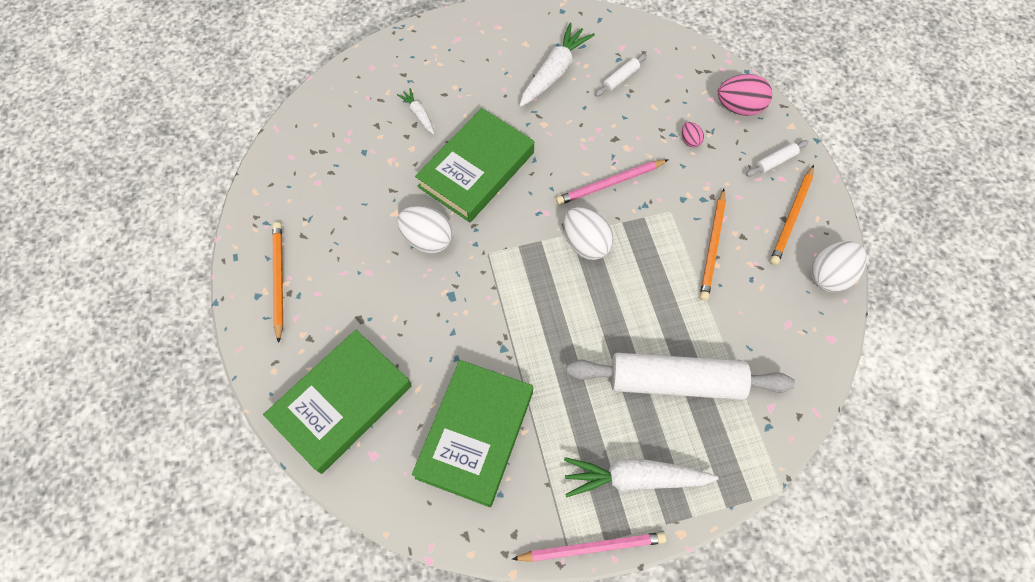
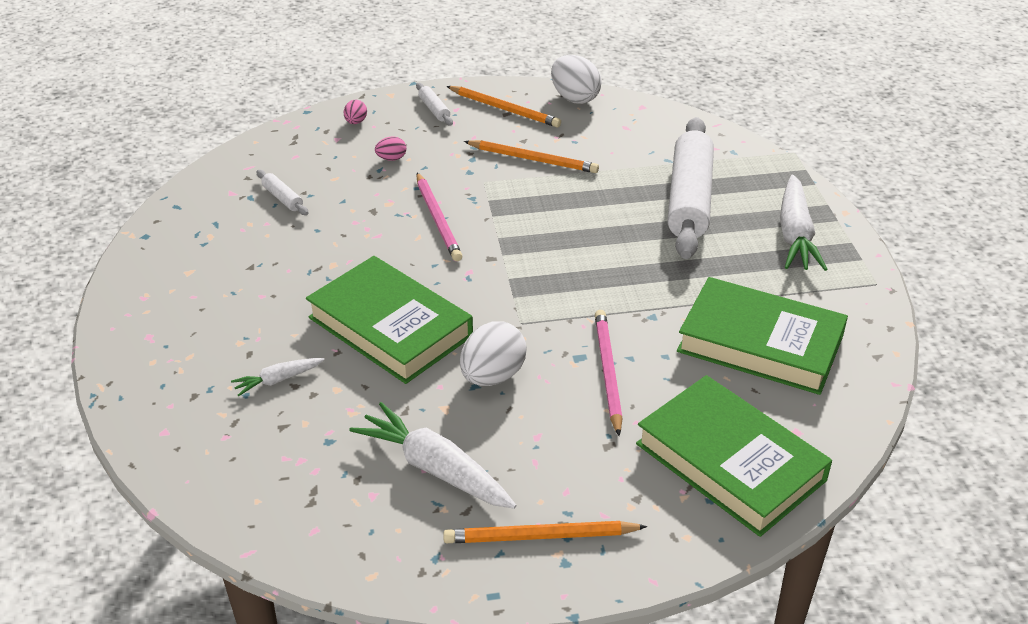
camera: 85 degrees left, 25 degrees down
pink pencil [512,532,666,562] -> pink pencil moved to [595,310,623,436]
white carrot [519,23,595,107] -> white carrot moved to [349,402,516,509]
white egg [563,207,614,260] -> none
pink egg [718,74,772,116] -> pink egg [344,100,367,124], size x0.50

